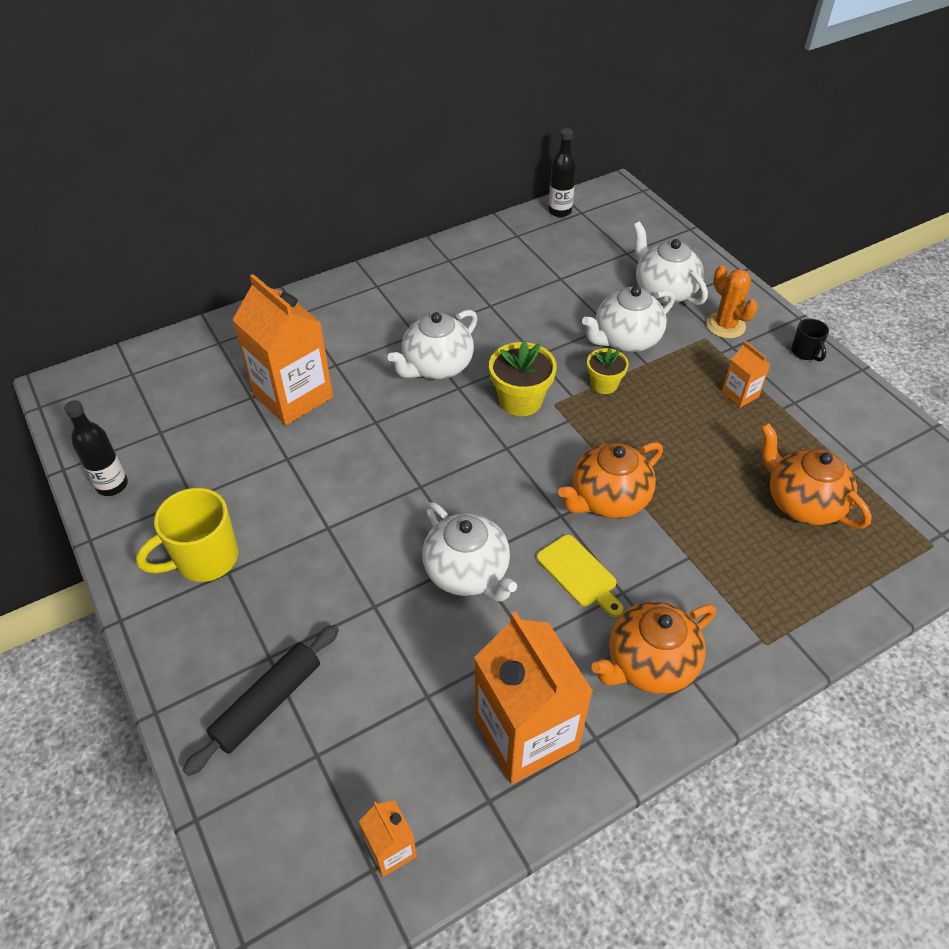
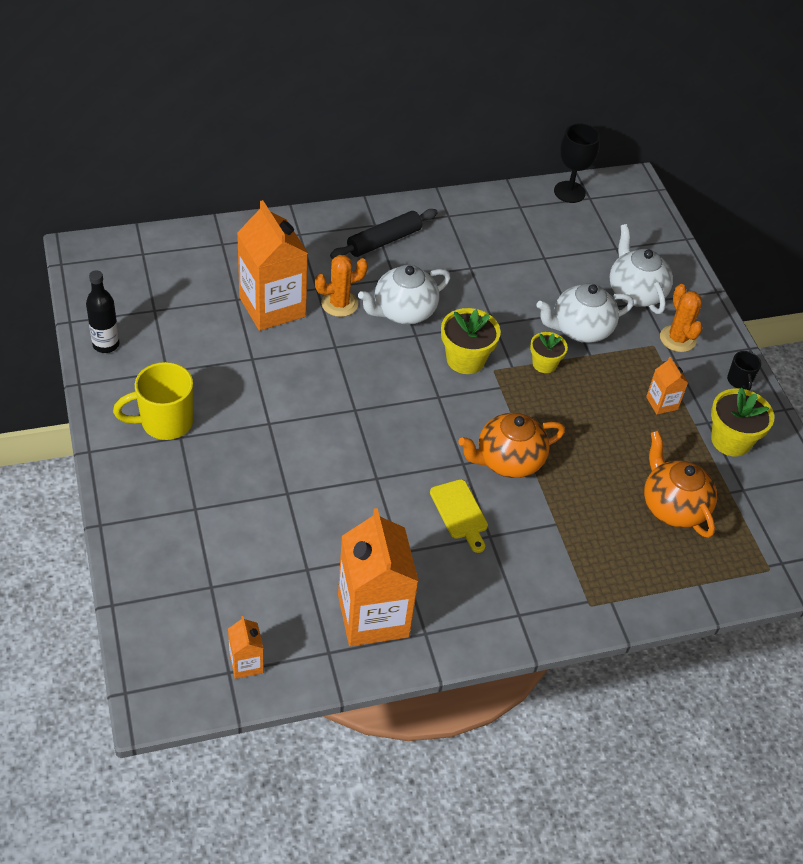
camera: 10 degrees right, 0 degrees up
black rolling pin [183,625,339,776] -> black rolling pin moved to [330,209,438,259]
white teapot [422,502,517,602] -> none
black bottle [548,128,577,217] -> black goblet [554,123,600,203]
orange teapot [591,602,716,694] -> none
none -> orange cactus [315,255,368,317]
none -> yellow flower pot [711,387,774,456]

